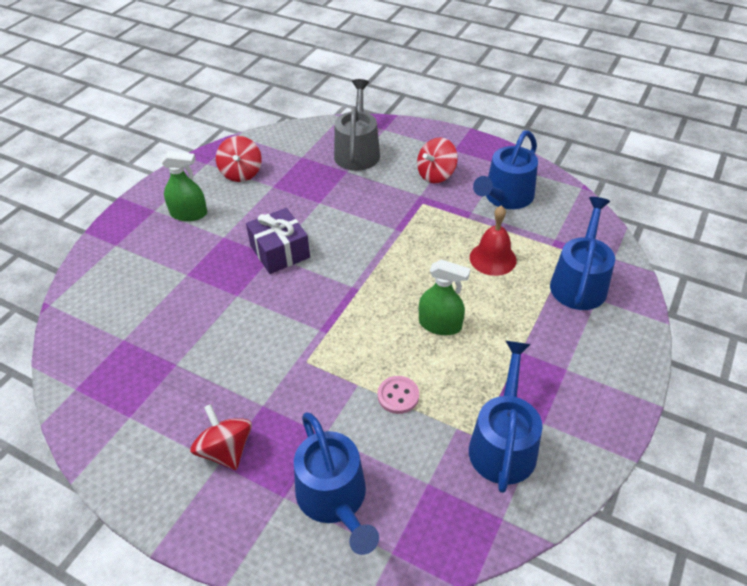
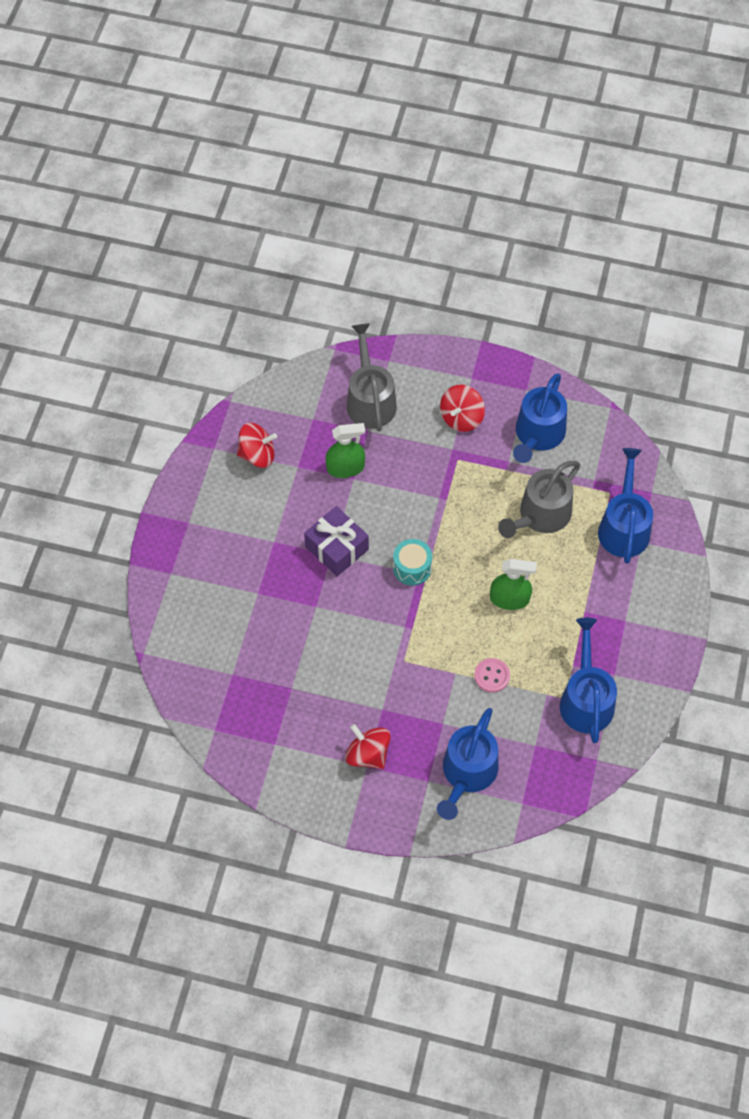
camera: 15 degrees left, 15 degrees up
green spray bottle [161,151,207,221] -> green spray bottle moved to [326,423,365,478]
red spinning top [216,136,262,182] -> red spinning top turned 75 degrees counterclockwise [237,423,277,468]
blue watering can [294,412,379,555] -> blue watering can turned 60 degrees clockwise [437,708,498,820]
red bell [470,206,517,276] -> grey watering can [498,461,580,538]
none -> turquoise drum [393,539,432,586]

